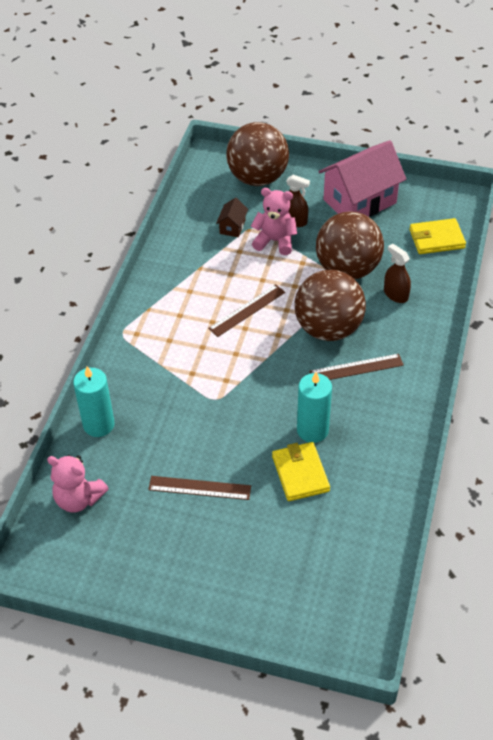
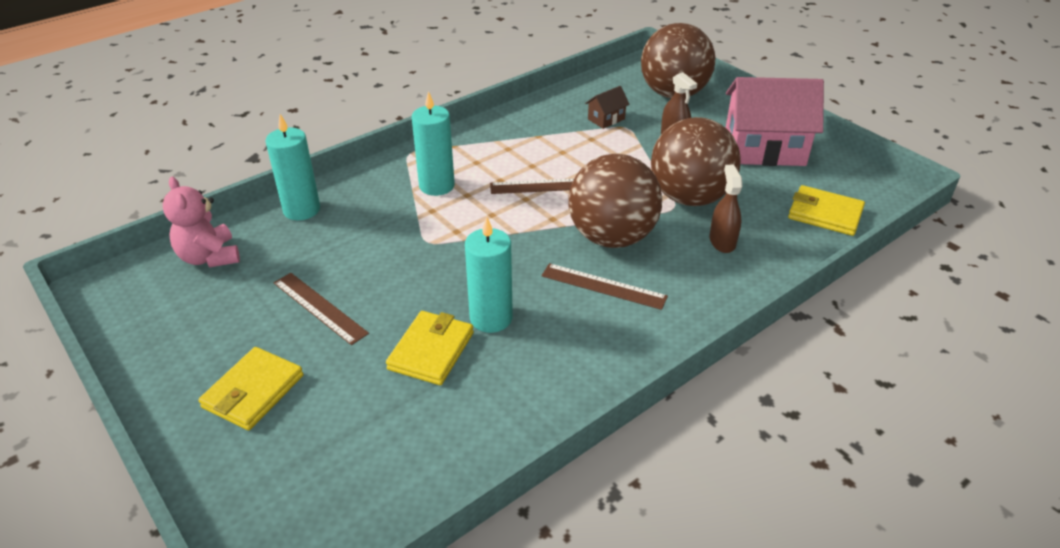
camera: 35 degrees right, 10 degrees down
pink teddy bear [251,188,297,255] -> none
none -> yellow wallet [198,347,303,430]
none -> turquoise candle [412,91,455,196]

